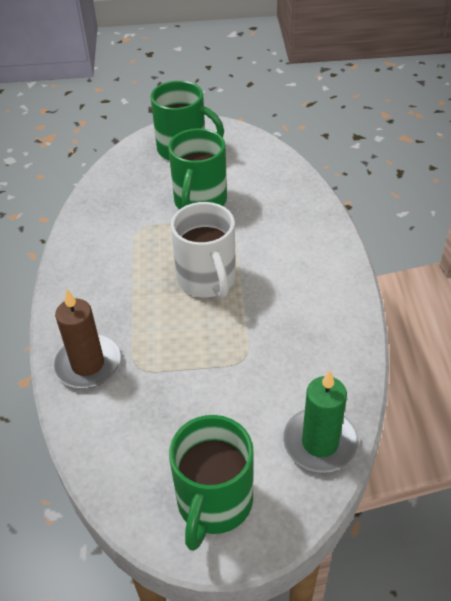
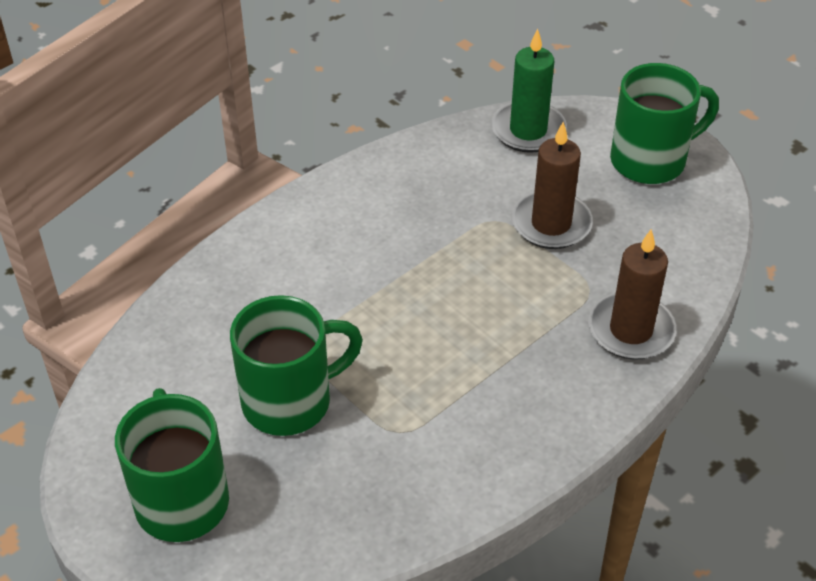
camera: 130 degrees left, 0 degrees up
white mug [171,202,236,299] -> none
none -> brown candle [511,122,593,249]

